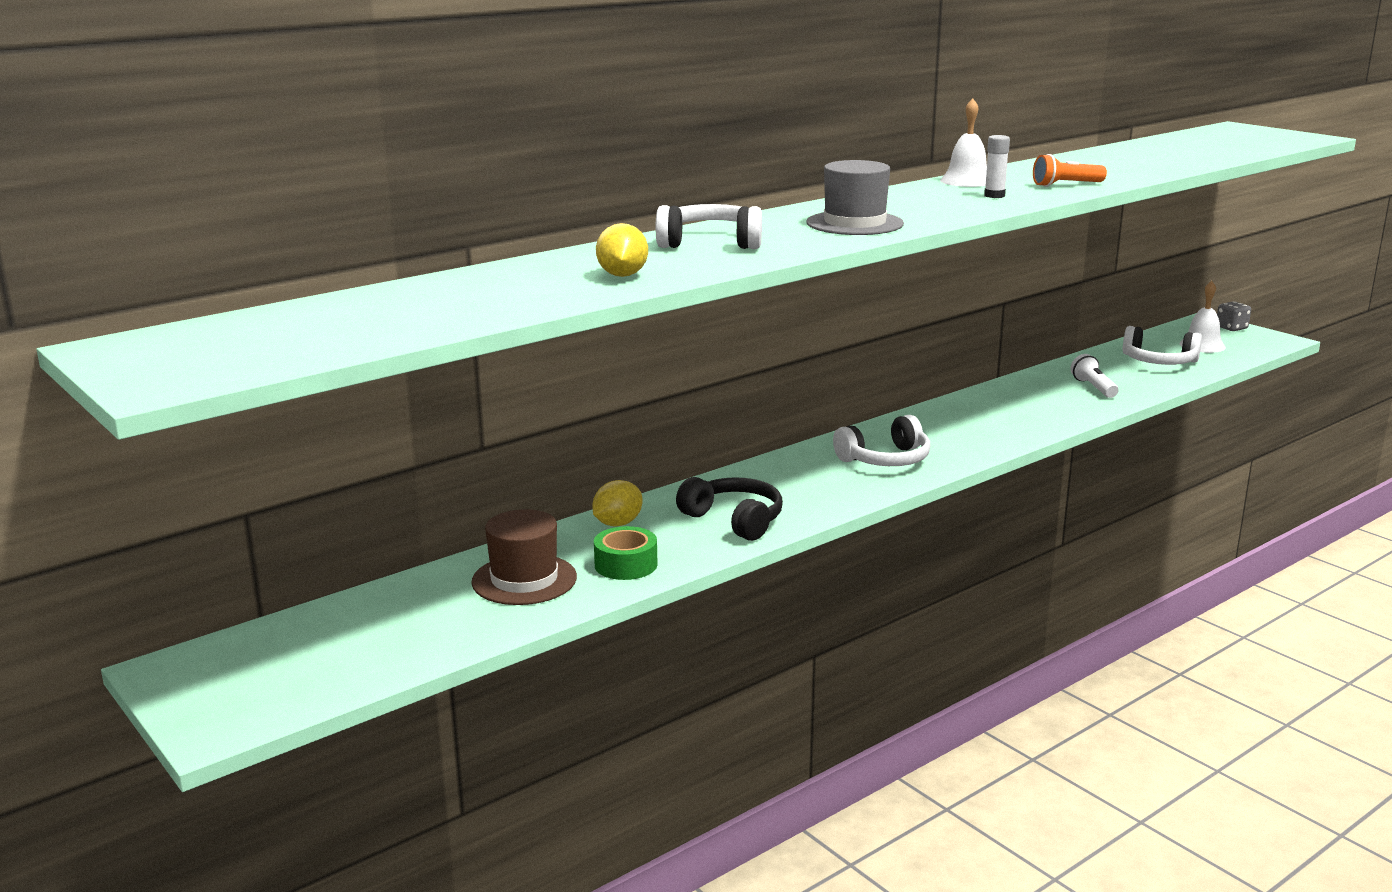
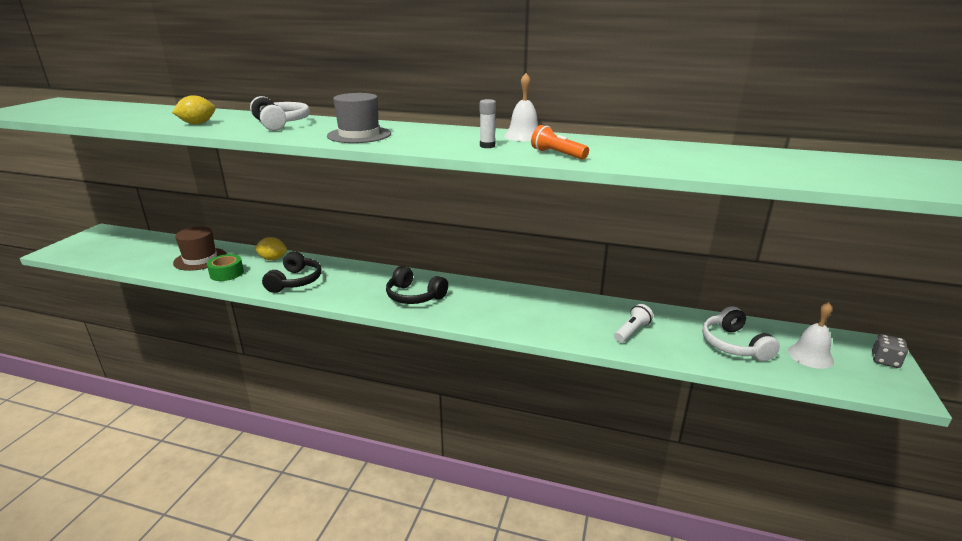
camera: 55 degrees right, 5 degrees up
white headphones [833,415,931,466] -> black headphones [386,266,448,304]

